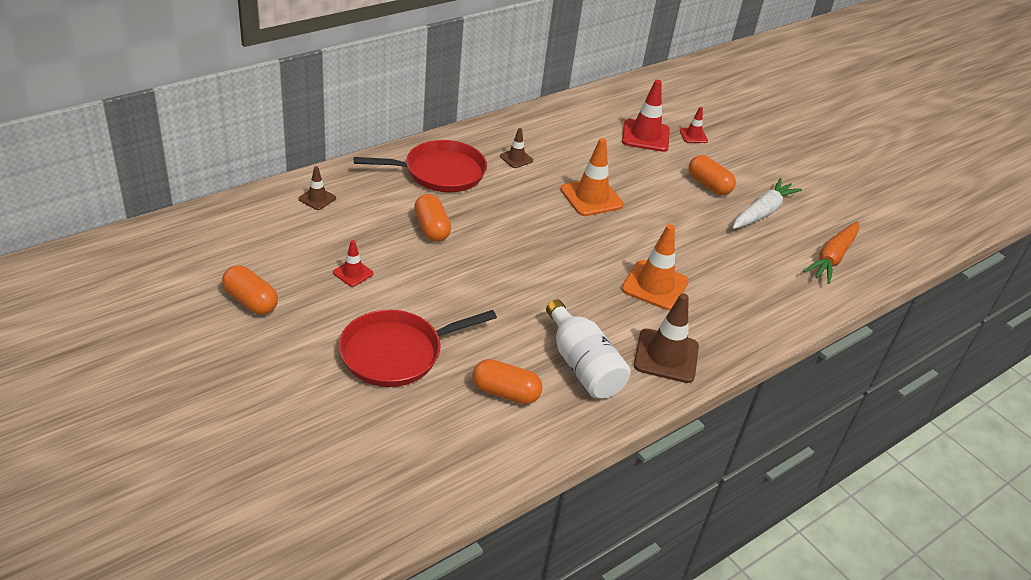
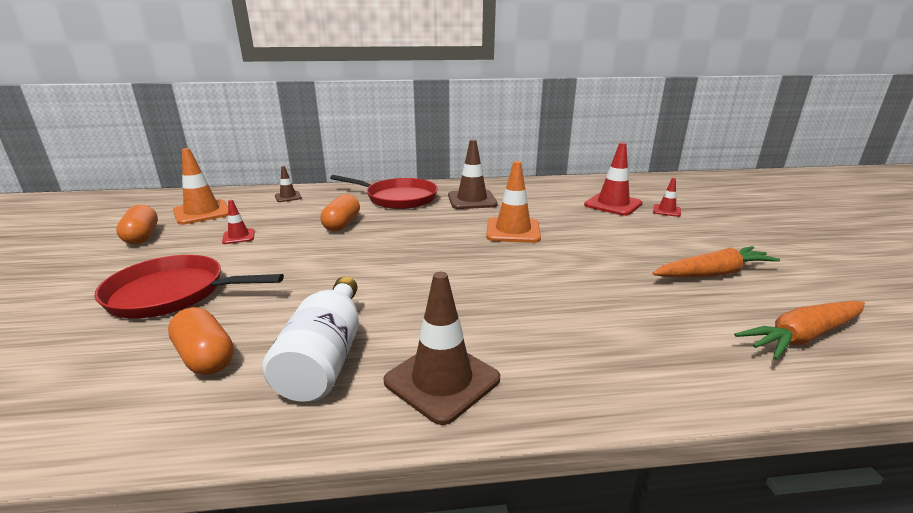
camera: 35 degrees right, 15 degrees down
brown traffic cone [500,128,533,168] -> brown traffic cone [448,140,498,209], size x1.87
orange traffic cone [622,224,689,310] -> orange traffic cone moved to [173,148,228,225]
orange capsule [689,155,736,195] -> none
white carrot [732,178,802,229] -> orange carrot [652,246,780,277]

